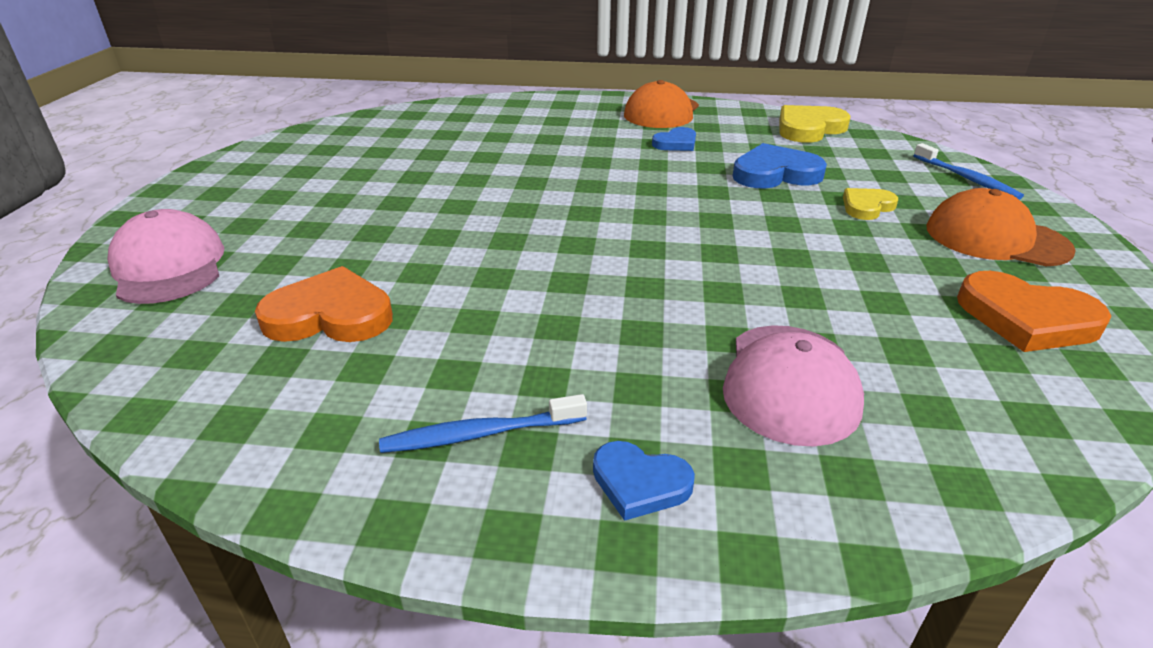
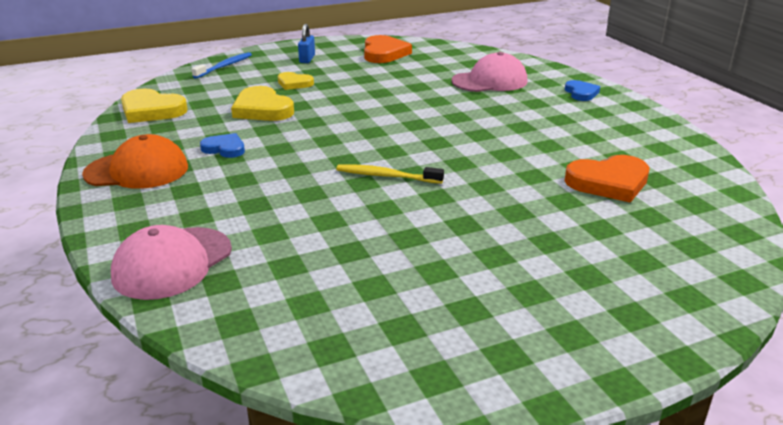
camera: 120 degrees left, 5 degrees down
pink cap [107,209,224,304] -> pink cap moved to [111,225,232,300]
orange heart [255,266,393,342] -> orange heart turned 75 degrees counterclockwise [564,155,650,203]
blue toothbrush [379,394,587,453] -> none
blue heart [733,143,827,189] -> yellow heart [231,86,294,121]
orange cap [926,188,1076,266] -> blue padlock [298,24,315,63]
none -> yellow toothbrush [336,164,444,184]

